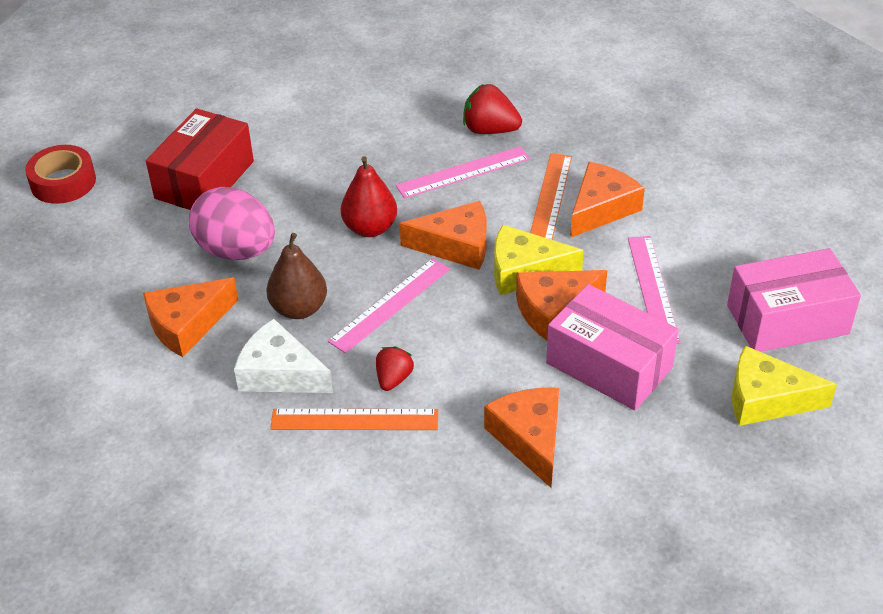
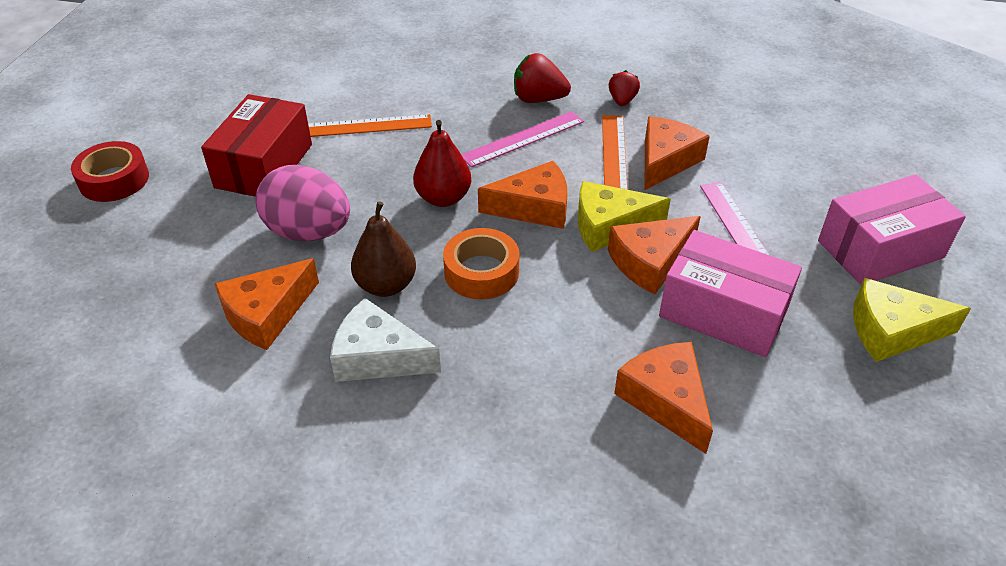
camera: 10 degrees left, 0 degrees up
orange ruler [270,409,438,430] -> orange ruler moved to [308,114,432,137]
pink ruler [328,258,450,353] -> orange tape [443,228,519,300]
red strawberry [376,346,414,391] -> red strawberry moved to [609,70,640,106]

